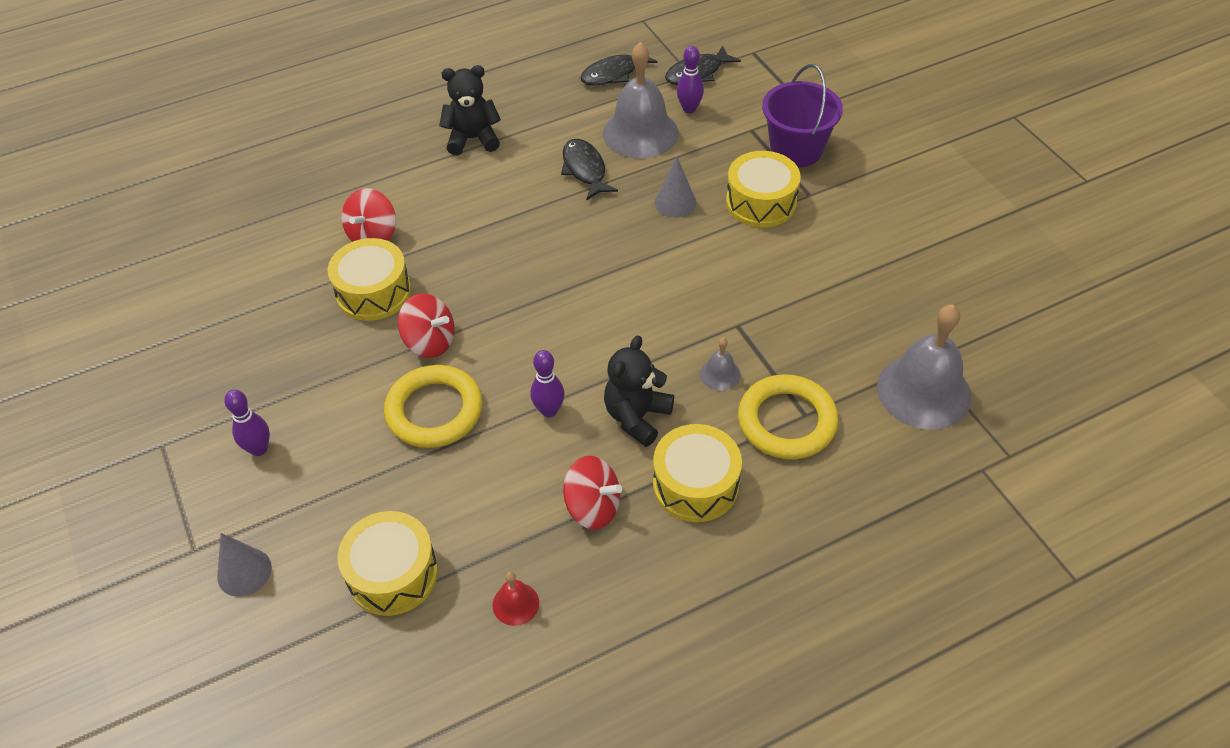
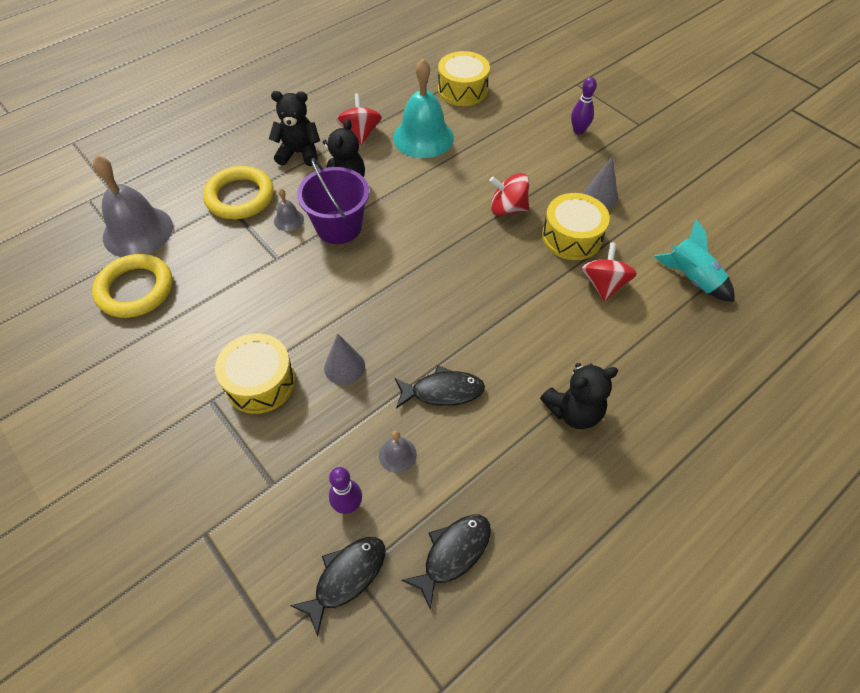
camera: 165 degrees right, 5 degrees up
grey cone [217,533,272,597] -> grey cone moved to [583,156,618,208]
yellow ring [384,365,482,448] -> yellow ring moved to [92,254,173,318]
red bell [493,571,539,626] -> none
purple bowling pin [530,350,565,417] -> none
black fish [561,139,618,201] -> black fish turned 60 degrees counterclockwise [394,365,485,409]
red spinning top [563,456,622,530] -> red spinning top turned 75 degrees clockwise [337,93,382,145]
grey bell [603,42,679,159] -> grey bell [379,431,417,473], size x0.44
yellow drum [653,424,742,522] -> black teddy bear [269,91,320,166]
purple bucket [762,64,843,167] -> purple bucket moved to [297,158,369,244]
none -> turquoise bell [393,59,454,158]
none -> turquoise rocket [654,219,735,302]

